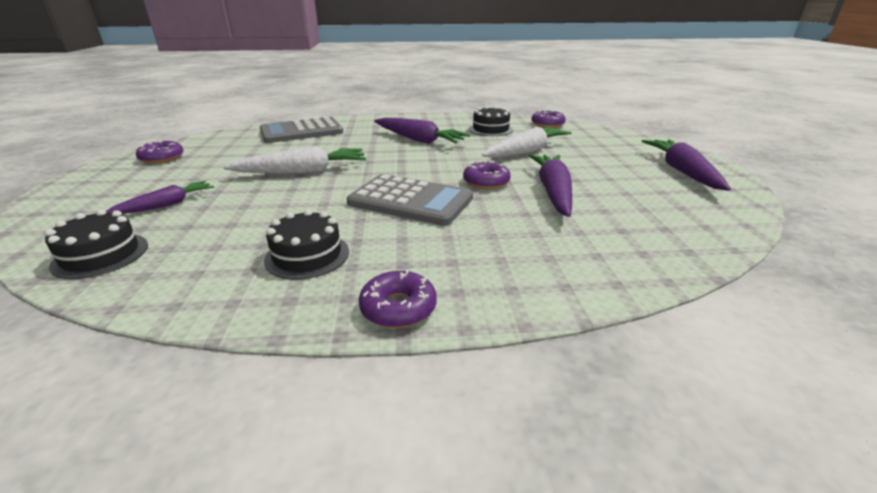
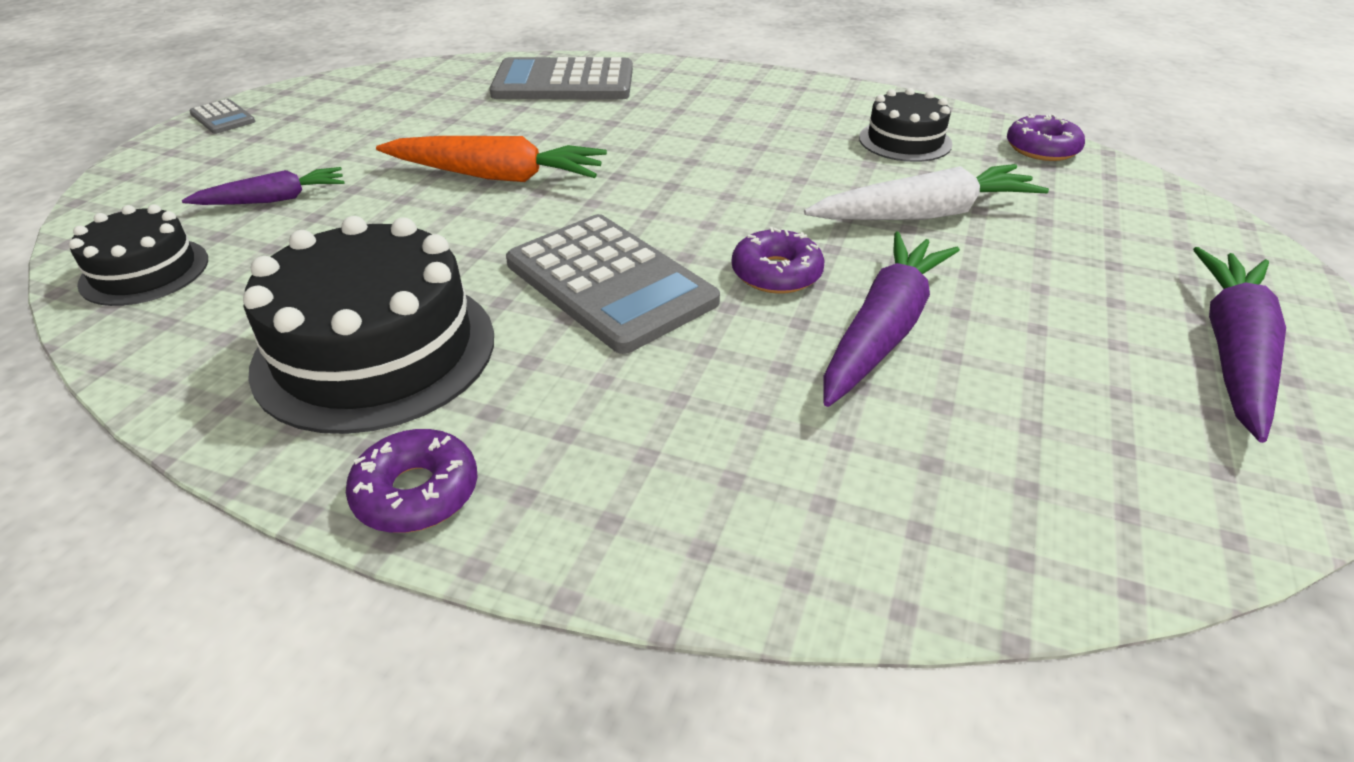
camera: 25 degrees right, 10 degrees up
purple donut [136,141,184,164] -> none
white carrot [223,146,366,174] -> orange carrot [376,136,607,182]
black cake [264,209,349,280] -> black cake [243,216,494,434], size x1.78
purple carrot [374,118,470,144] -> none
none -> grey calculator [189,99,256,134]

